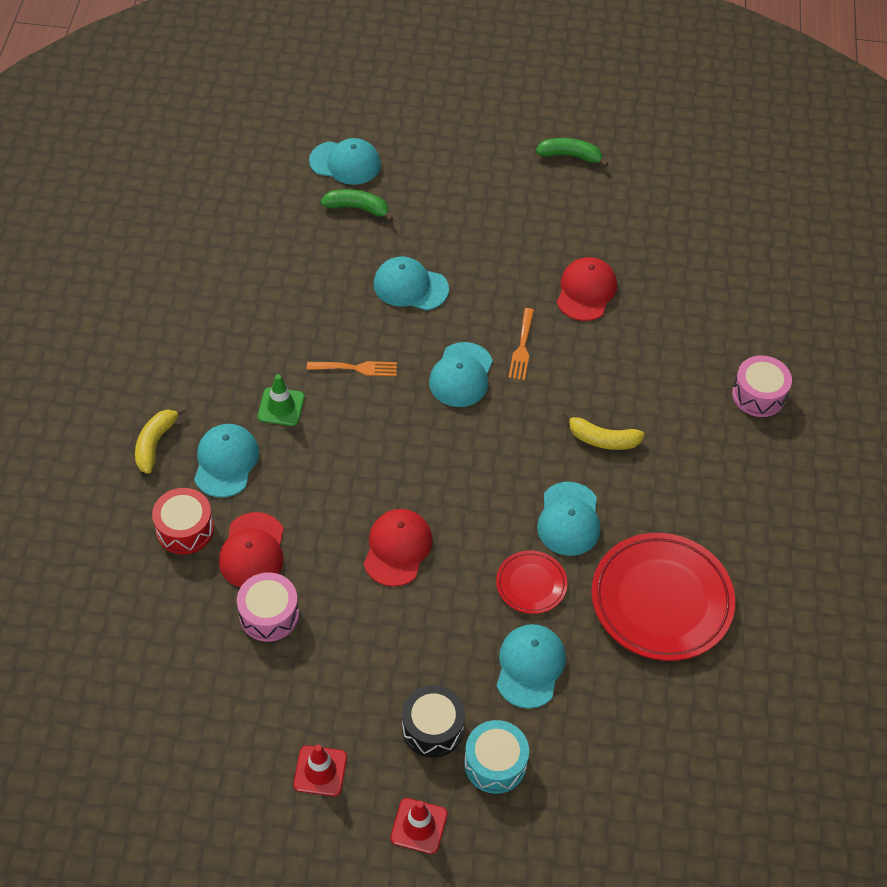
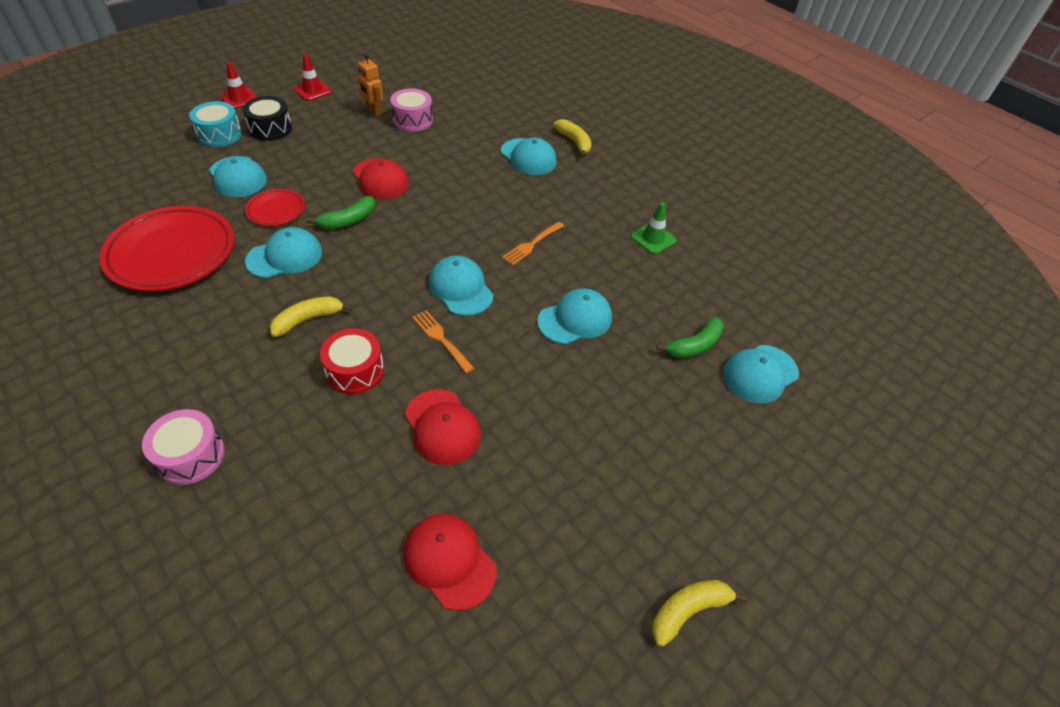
camera: 130 degrees right, 5 degrees down
red drum [152,488,214,554] -> red drum moved to [320,328,384,394]
red cap [219,512,284,587] -> red cap moved to [403,514,497,611]
green traffic cone [257,374,305,426] -> green traffic cone moved to [631,202,676,254]
green banana [536,138,608,167] -> green banana moved to [307,196,376,229]
turquoise cap [537,482,600,556] -> turquoise cap turned 105 degrees clockwise [245,227,322,278]
none -> orange robot [358,53,383,116]
none -> yellow banana [652,580,748,647]

